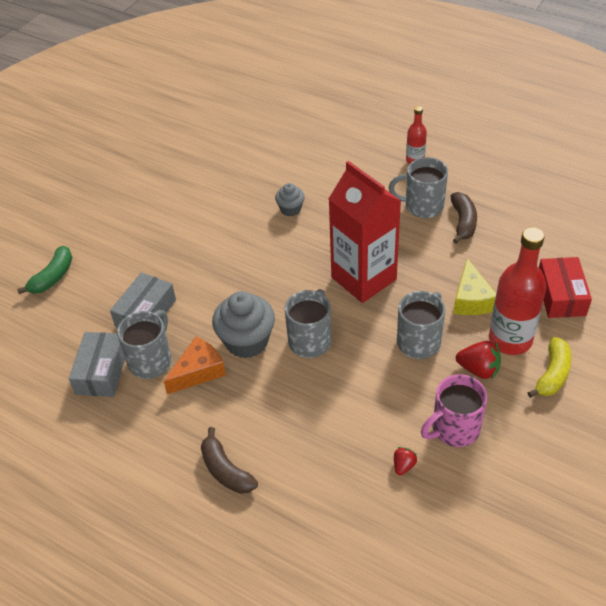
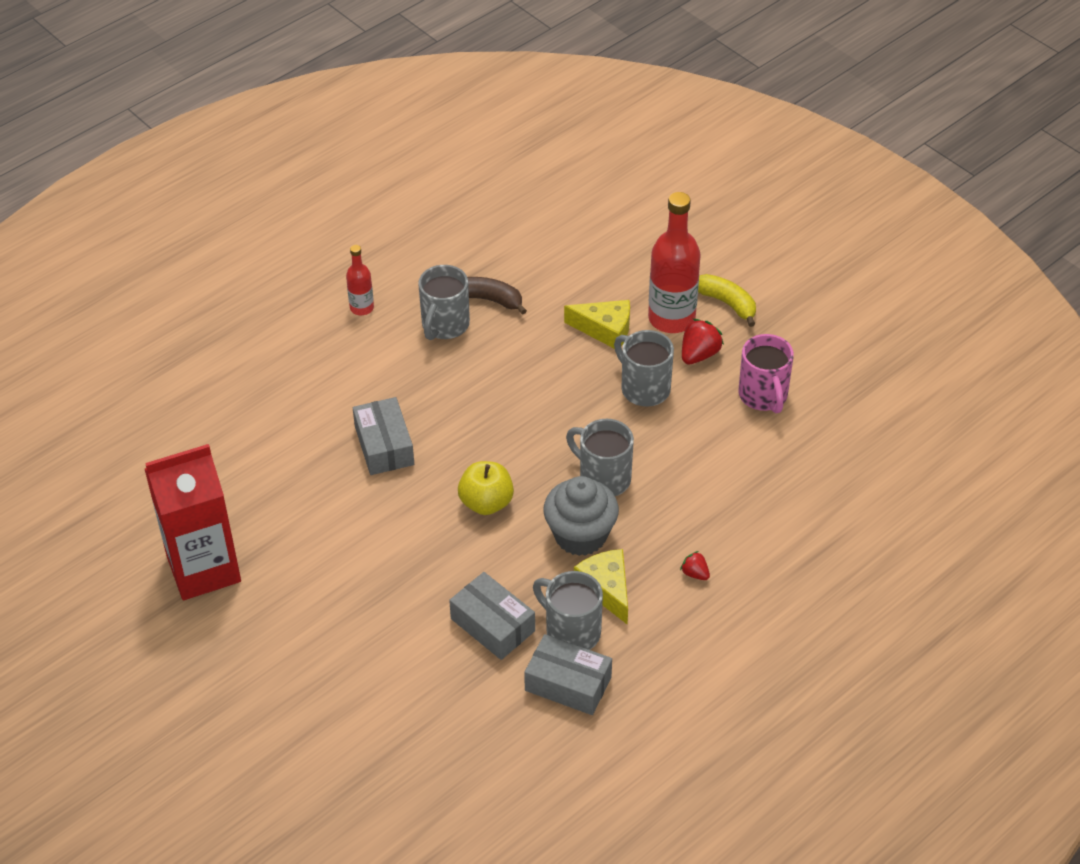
camera: 75 degrees left, 0 degrees up
green banana [17,246,72,294] -> none
orange cheese [163,337,226,394] -> yellow cheese [574,549,628,624]
brown banana [201,427,258,494] -> none
grey cupcake [275,183,305,216] -> grey box [353,397,414,475]
red carton [329,161,401,303] -> red carton moved to [145,444,241,600]
red strawberry [394,447,417,476] -> red strawberry moved to [680,551,710,580]
red box [539,257,592,318] -> none
none -> yellow apple [458,461,514,515]

